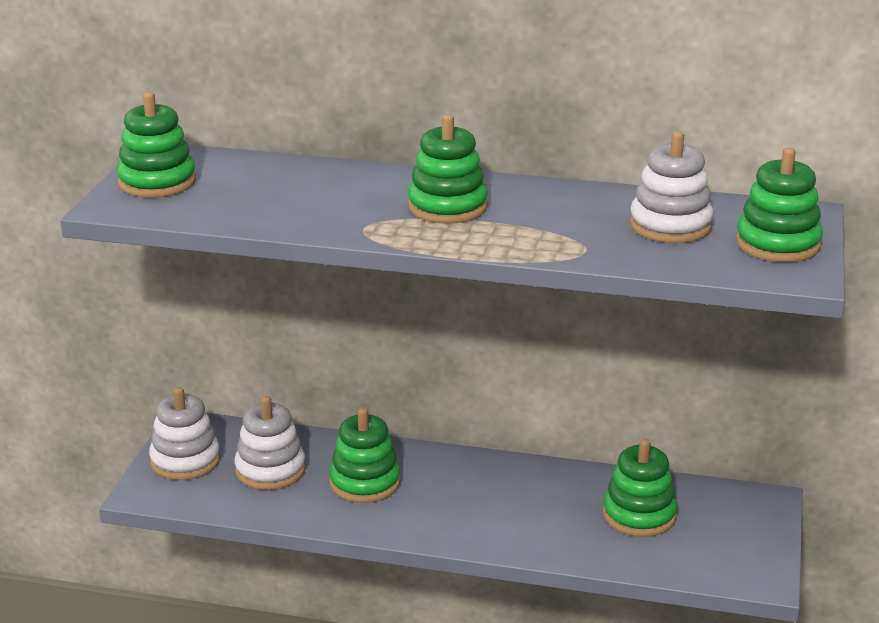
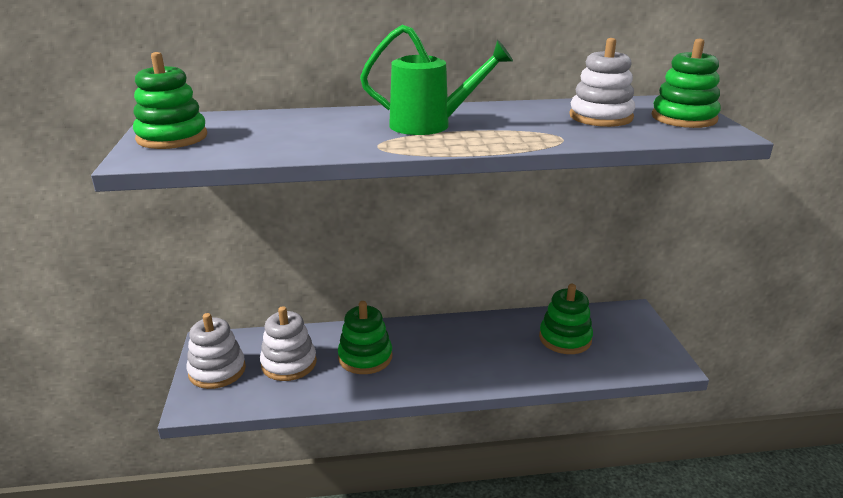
camera: 20 degrees left, 0 degrees up
green stacking toy [408,114,488,224] -> green watering can [360,25,513,135]

